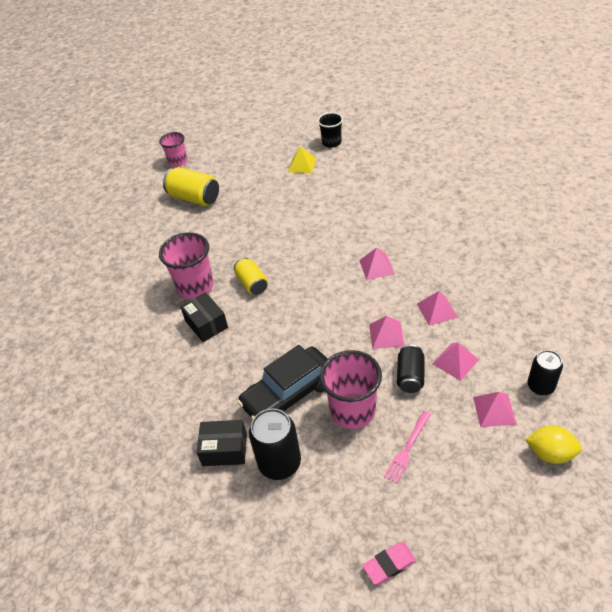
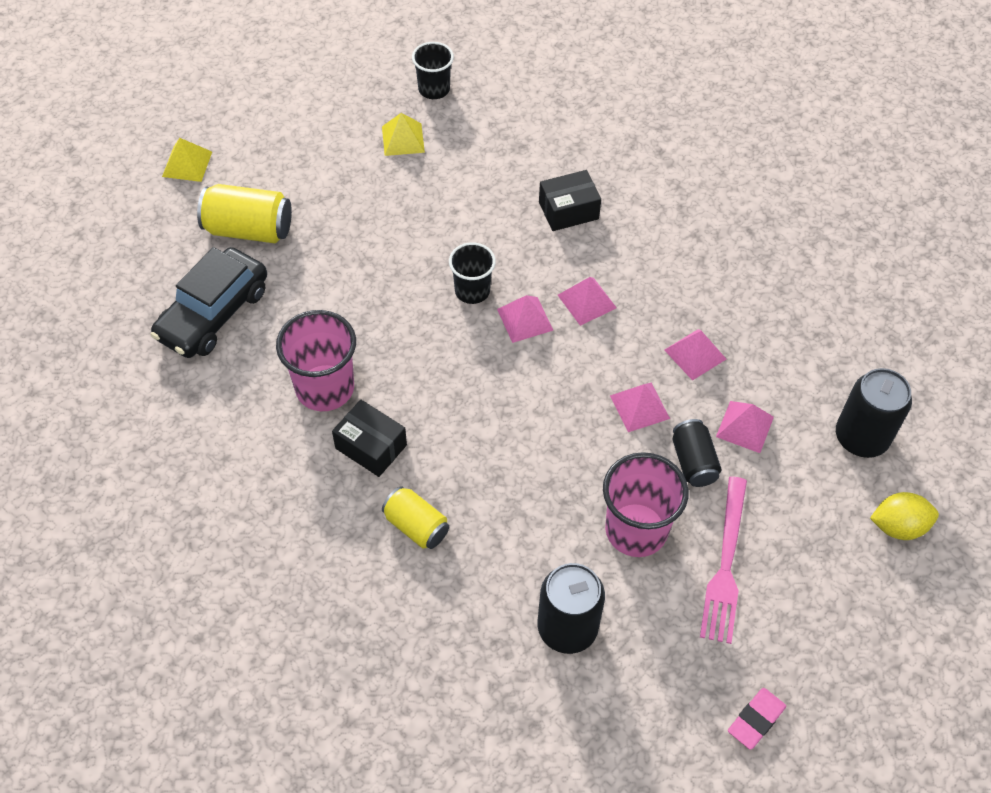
camera: 25 degrees left, 10 degrees up
pink cup [159,132,187,167] -> yellow pyramid [162,138,212,182]
black box [197,420,247,466] -> black box moved to [539,170,601,231]
yellow can [234,258,268,295] -> yellow can moved to [382,486,449,549]
black car [237,345,327,420] -> black car moved to [150,247,267,358]
pink fork [384,411,431,483] -> pink fork [700,476,747,644], size x1.56
pink pyramid [473,392,516,427] -> pink pyramid moved to [497,295,553,343]
black can [528,350,563,395] -> black can [836,368,912,458], size x1.53
none -> black cup [449,242,496,304]

